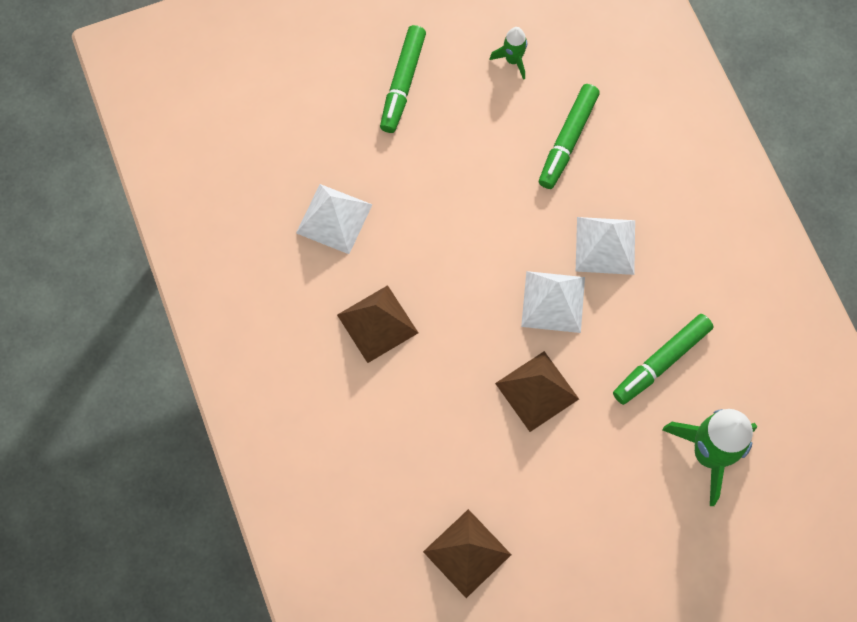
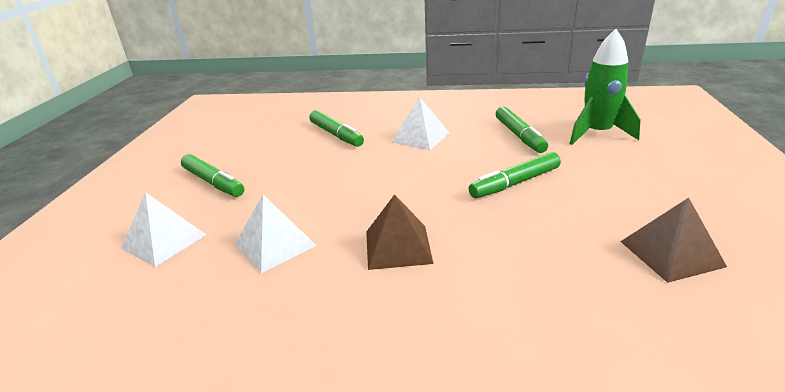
camera: 60 degrees left, 40 degrees down
green rocket [490,27,527,80] -> none
brown pyramid [495,351,579,432] -> green marker [469,152,561,198]
white pyramid [521,271,585,333] -> white pyramid moved to [121,192,207,267]

